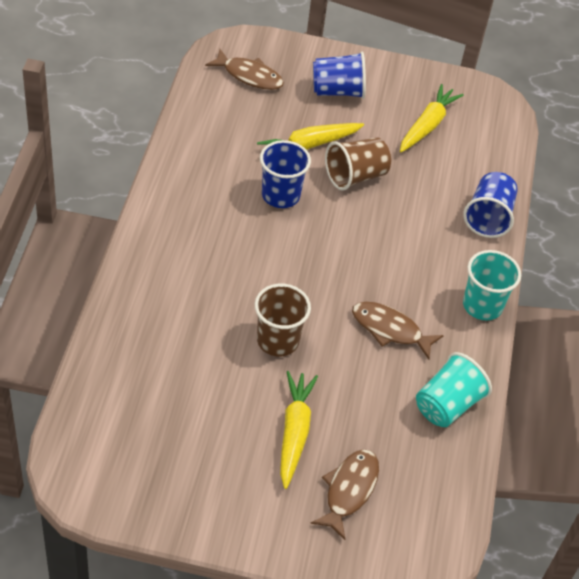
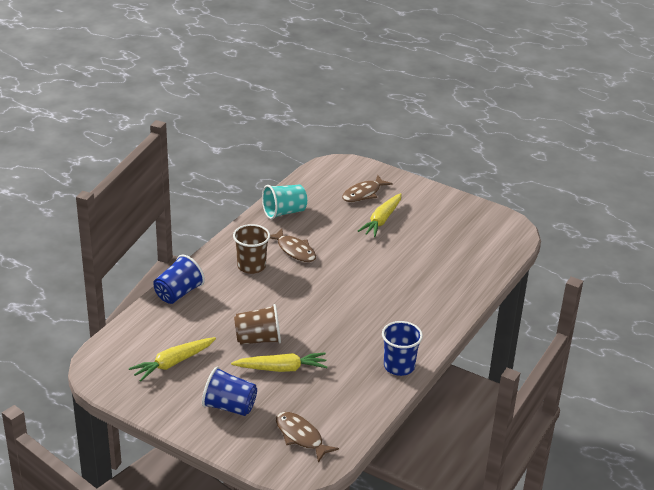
camera: 155 degrees left, 15 degrees down
brown cup [255,284,311,357] -> brown cup moved to [233,224,270,274]
blue cup [260,140,311,208] -> blue cup moved to [382,321,423,376]
turquoise cup [463,250,521,320] -> none

